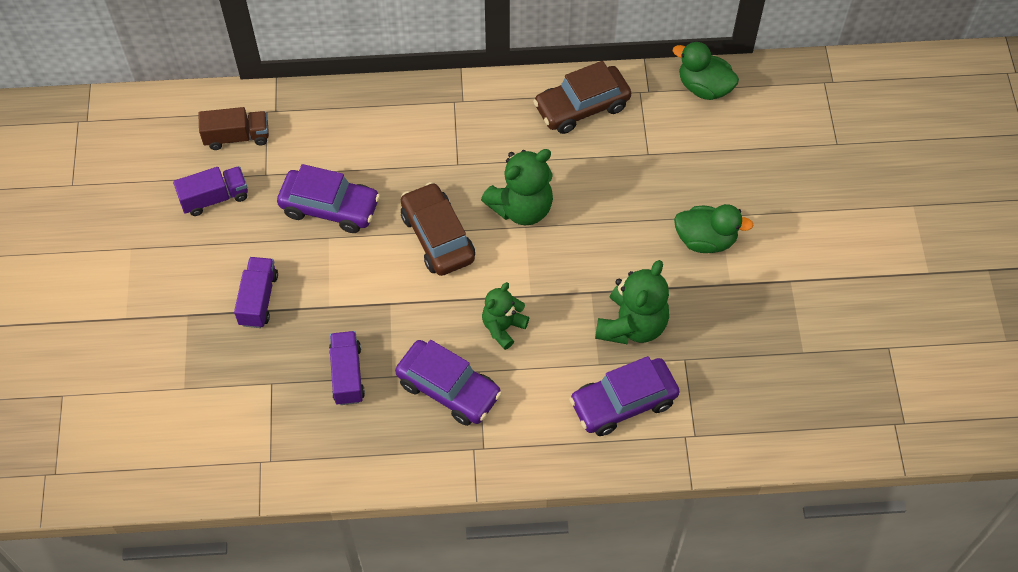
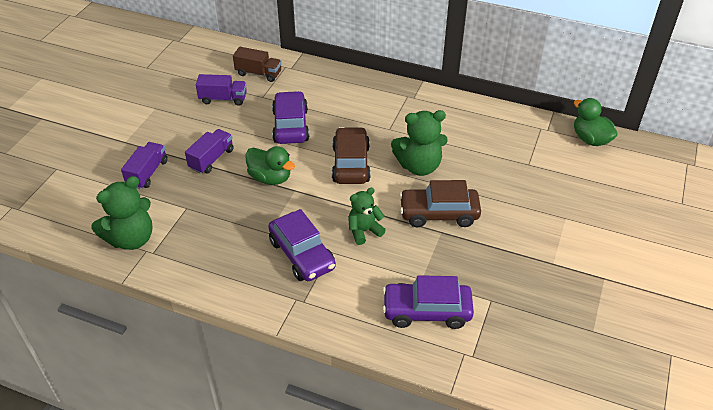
camera: 25 degrees right, 15 degrees down
purple car [277,164,380,233] -> purple car turned 135 degrees counterclockwise [272,91,309,144]
purple truck [329,331,365,405] -> purple truck moved to [121,142,168,189]
brown car [533,61,631,134] -> brown car moved to [399,180,481,227]
green teddy bear [595,260,669,345] -> green teddy bear moved to [91,176,152,250]
green duck [674,204,754,253] -> green duck moved to [245,146,295,185]

